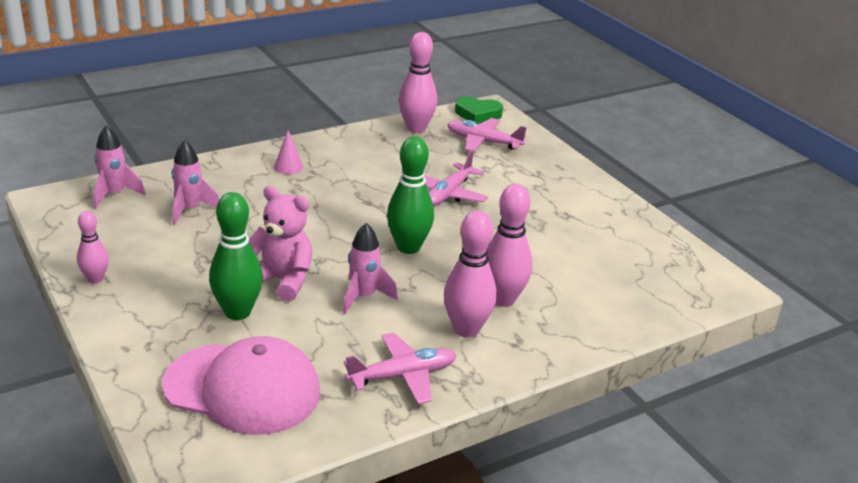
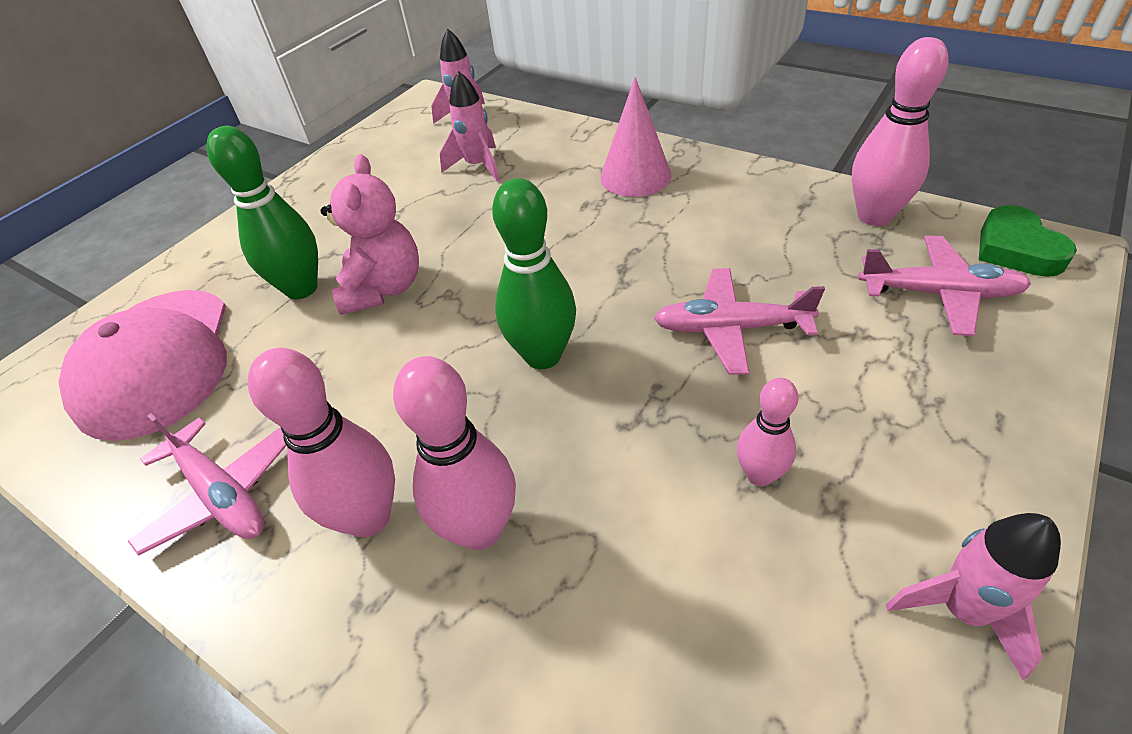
camera: 70 degrees right, 15 degrees up
pink bowling pin [77,211,109,284] -> pink bowling pin moved to [737,378,798,486]
pink cone [274,130,303,174] -> pink cone [600,77,671,197], size x1.73
pink rocket [343,223,398,314] -> pink rocket moved to [886,513,1061,680]
pink plane [447,118,527,152] -> pink plane turned 105 degrees clockwise [858,236,1031,336]

